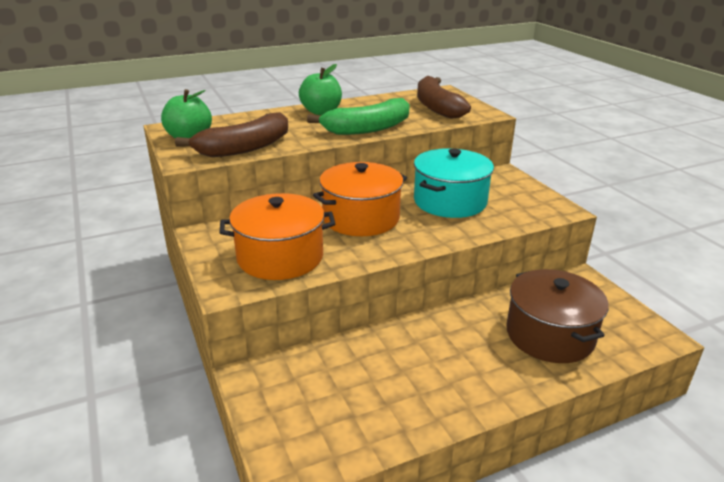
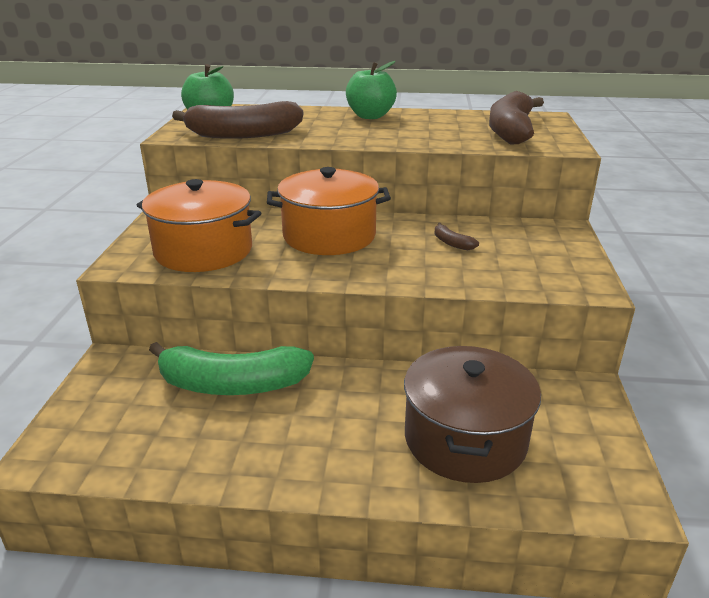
camera: 30 degrees right, 0 degrees up
green banana [307,98,410,135] -> green banana moved to [149,342,314,395]
turquoise pot [414,148,494,218] -> brown banana [434,223,479,250]

